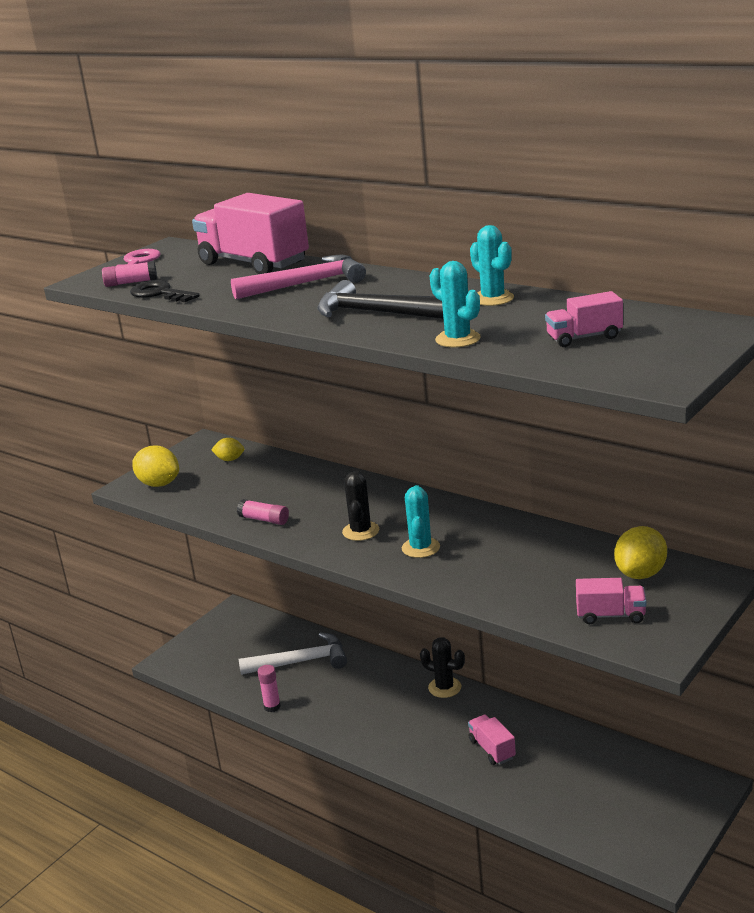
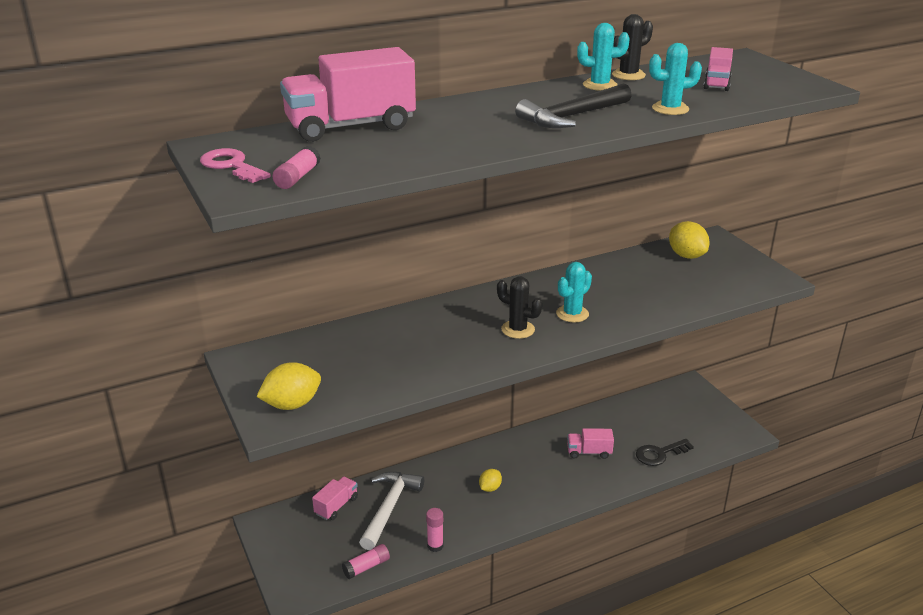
camera: 65 degrees left, 5 degrees up
black key [130,280,200,302] -> black key moved to [636,439,694,466]
yellow lemon [211,438,244,461] -> yellow lemon moved to [479,469,502,492]
pink hammer [231,255,366,299] -> none
pink glue stick [237,499,289,525] -> pink glue stick moved to [342,544,390,579]
turquoise cactus [402,485,440,558] -> turquoise cactus turned 75 degrees counterclockwise [556,262,592,322]
black cactus [420,637,465,698] -> black cactus moved to [612,14,653,80]
pink truck [576,578,646,624] -> pink truck moved to [312,476,358,520]

